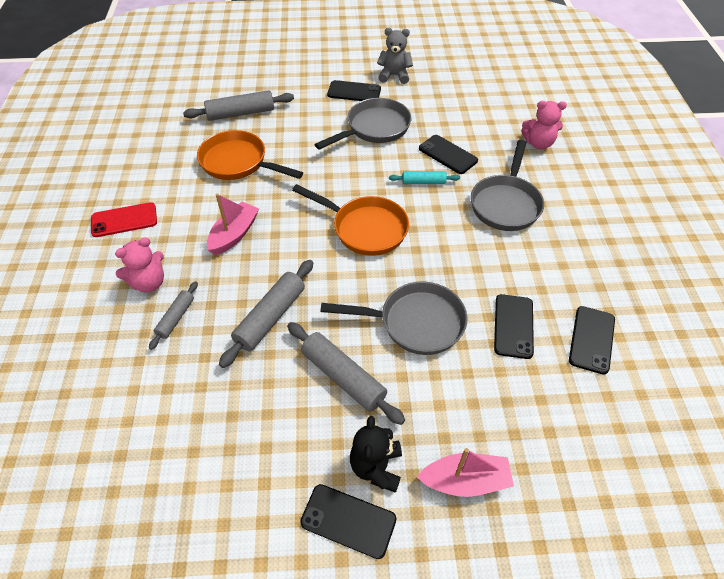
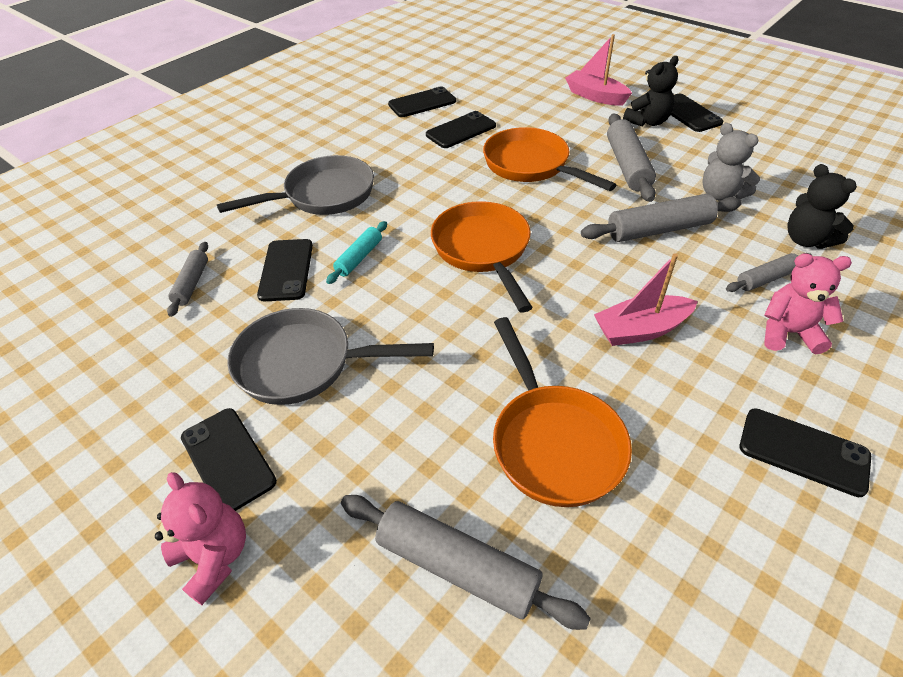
camera: 135 degrees left, 5 degrees down
red phone [91,202,157,237] -> black phone [740,408,871,497]
grey pan [320,281,468,355] -> orange pan [483,127,616,191]
grey teddy bear [377,28,413,84] -> grey teddy bear moved to [702,123,760,200]
turquoise rolling pin [389,171,460,184] -> turquoise rolling pin turned 75 degrees clockwise [326,221,387,284]
pink teddy bear [521,101,567,149] -> pink teddy bear moved to [155,472,246,605]
none -> grey rolling pin [167,242,208,317]
none -> black teddy bear [787,164,857,249]

